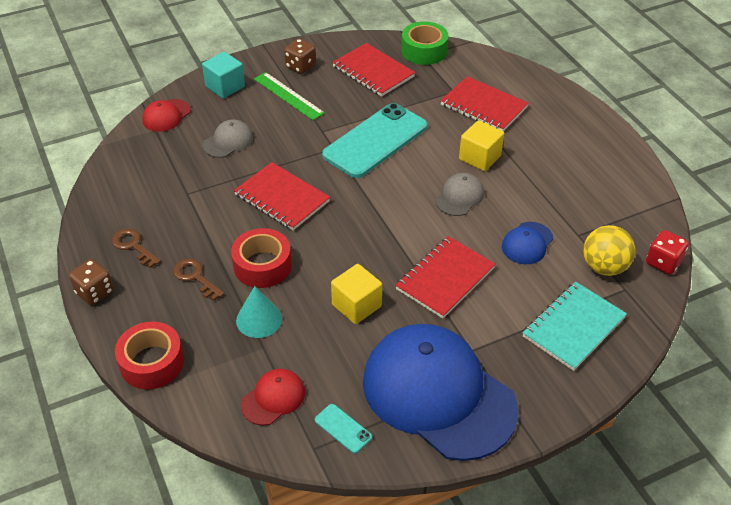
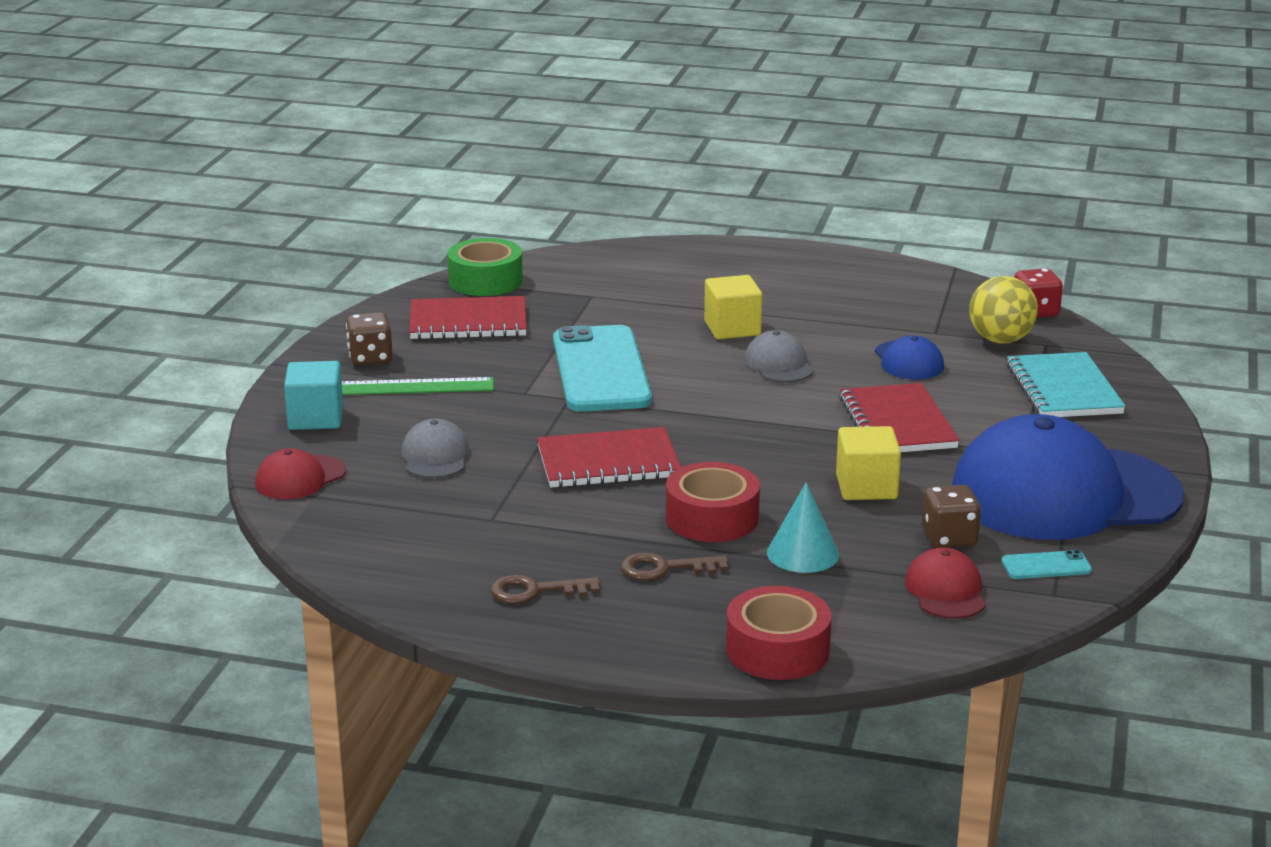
camera: 50 degrees left, 20 degrees down
brown dice [69,259,114,305] -> brown dice moved to [922,485,981,548]
red cap [142,99,191,132] -> red cap turned 60 degrees clockwise [255,448,346,499]
red notebook [440,76,529,131] -> none

